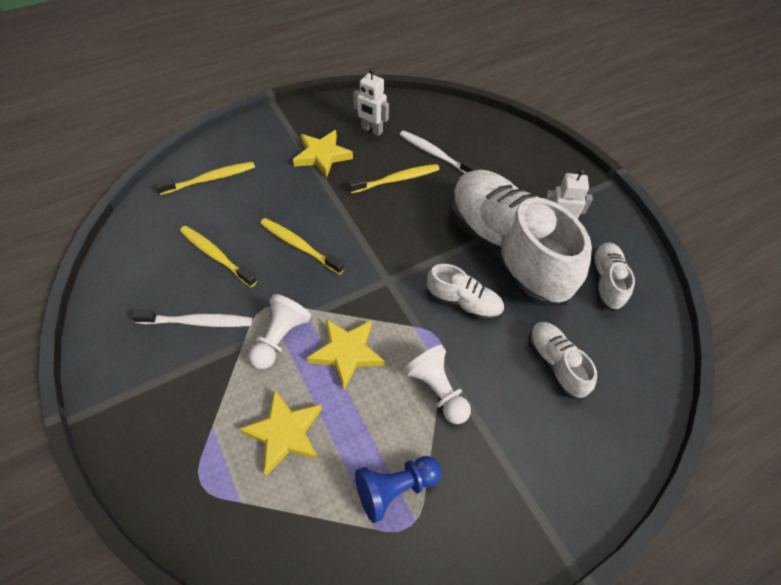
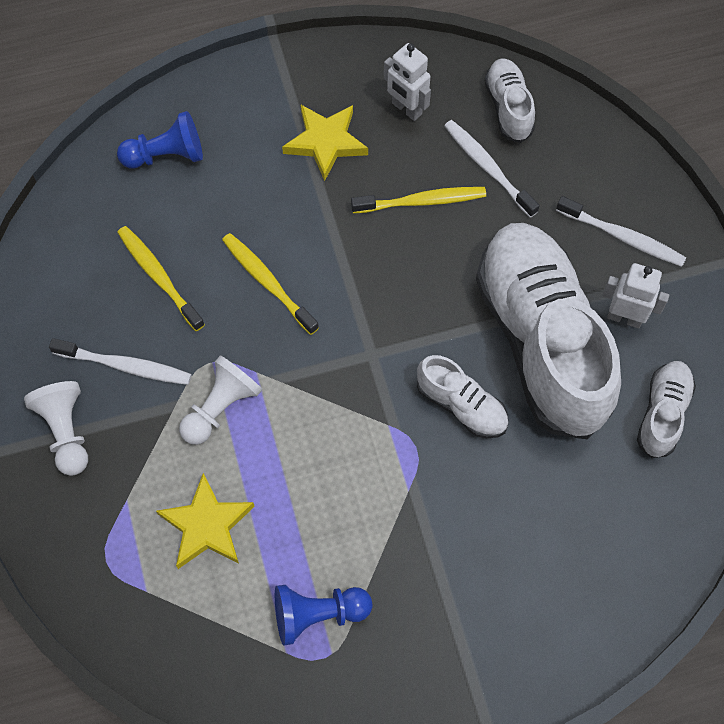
camera: 15 degrees right, 10 degrees up
yellow toothbrush [155,162,255,195] -> blue pawn [117,111,203,168]
yellow star [307,319,384,390] -> none
white pawn [404,345,471,424] -> white pawn moved to [24,381,88,476]
white shoe [529,321,597,399] -> white shoe moved to [484,58,535,143]
none -> white toothbrush [556,196,686,267]

